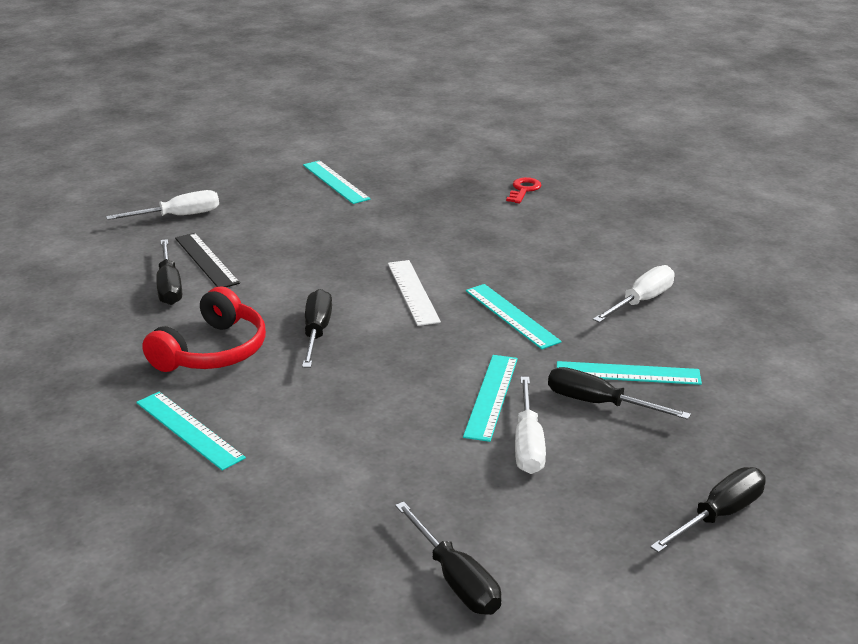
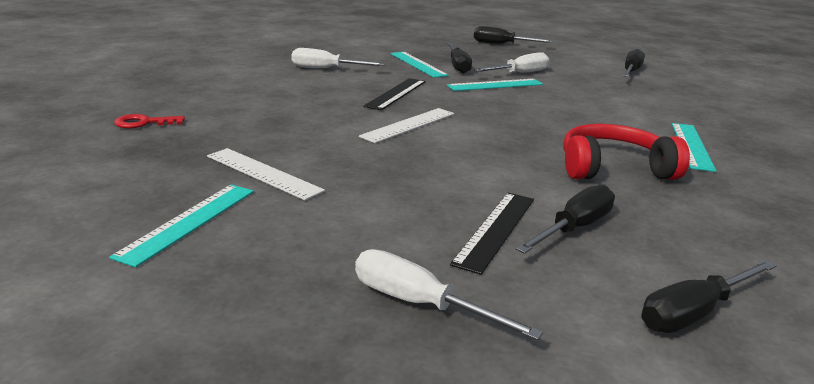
camera: 125 degrees left, 5 degrees down
black screwdriver [302,289,332,368] -> black screwdriver moved to [641,260,777,333]
turquoise ruler [466,284,562,349] -> black ruler [363,78,426,110]
none -> white ruler [207,148,325,200]

